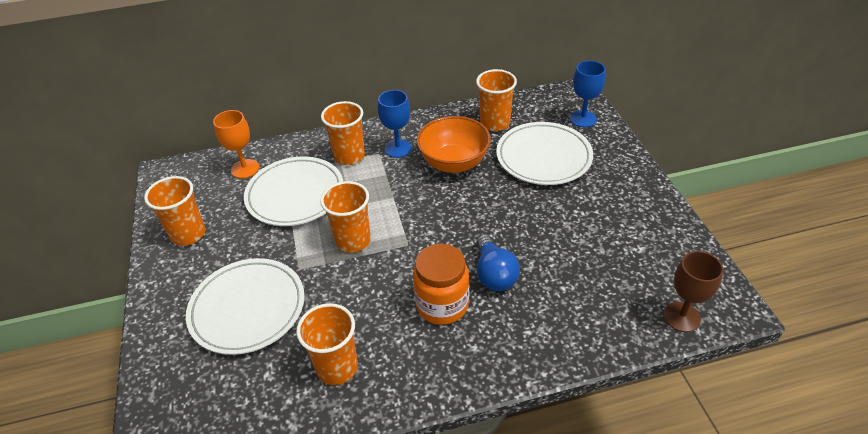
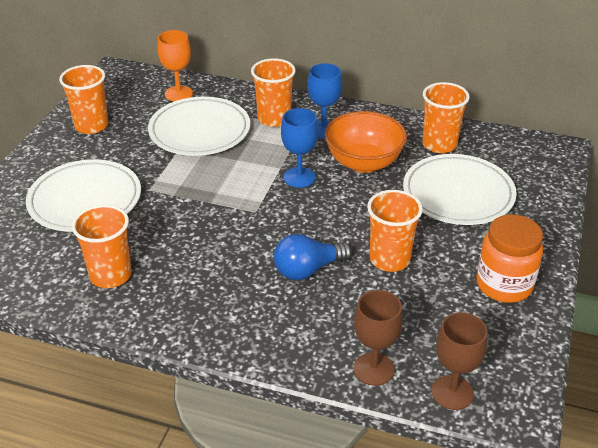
camera: 30 degrees right, 5 degrees down
orange cup [320,181,371,252] -> orange cup moved to [367,190,423,272]
orange jar [413,244,469,325] -> orange jar moved to [476,214,543,303]
blue light bulb [477,234,520,291] -> blue light bulb turned 45 degrees clockwise [274,234,352,280]
blue goblet [570,60,606,127] -> blue goblet moved to [281,108,318,188]
none -> brown goblet [353,290,403,386]

